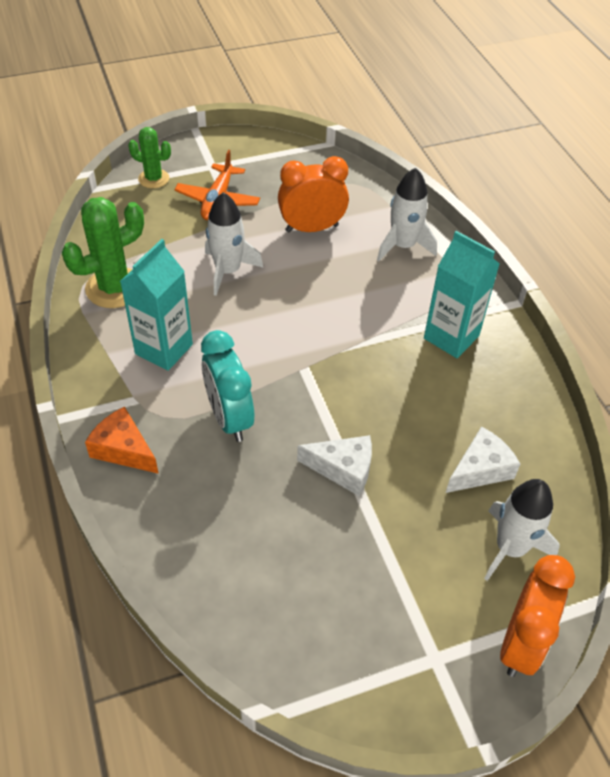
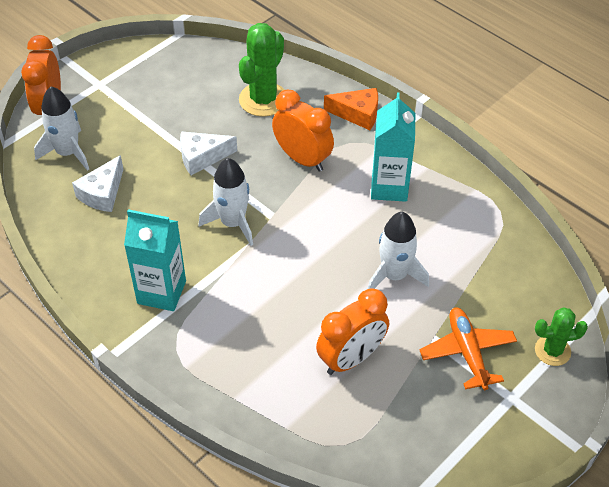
camera: 155 degrees right, 0 degrees up
green cactus [62,197,144,308] -> green cactus moved to [239,23,285,117]
turquoise clock [201,330,254,442] -> orange clock [272,90,334,172]
white rocket [377,168,437,261] -> white rocket moved to [199,158,253,246]

